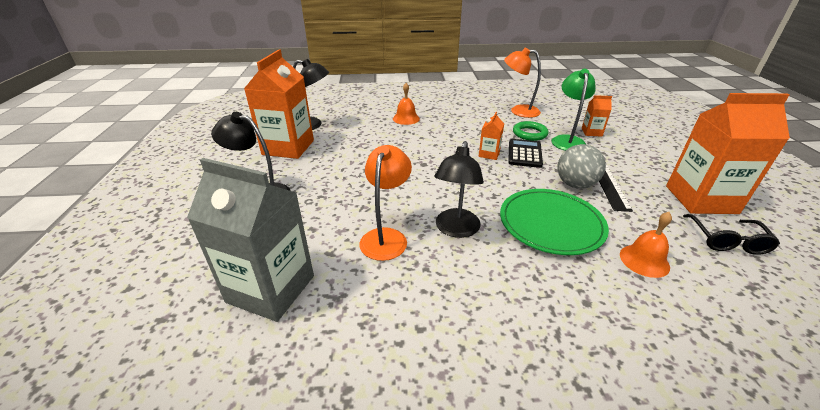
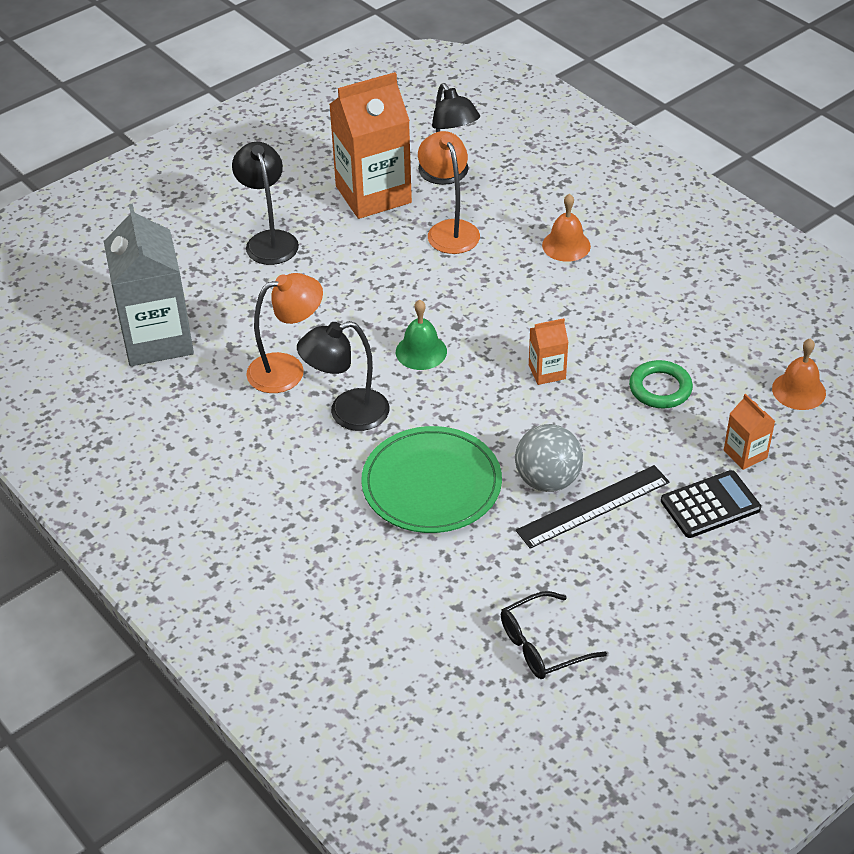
camera: 55 degrees right, 10 degrees up
orange lamp [504,48,541,118] -> orange lamp moved to [418,131,480,254]
black calculator [508,139,543,168] -> black calculator moved to [661,470,761,538]
green lamp [552,69,596,151] -> none
orange bell [620,212,672,278] -> orange bell moved to [772,338,826,410]
orange carton [666,93,790,214] -> none
none -> green bell [396,300,447,370]

